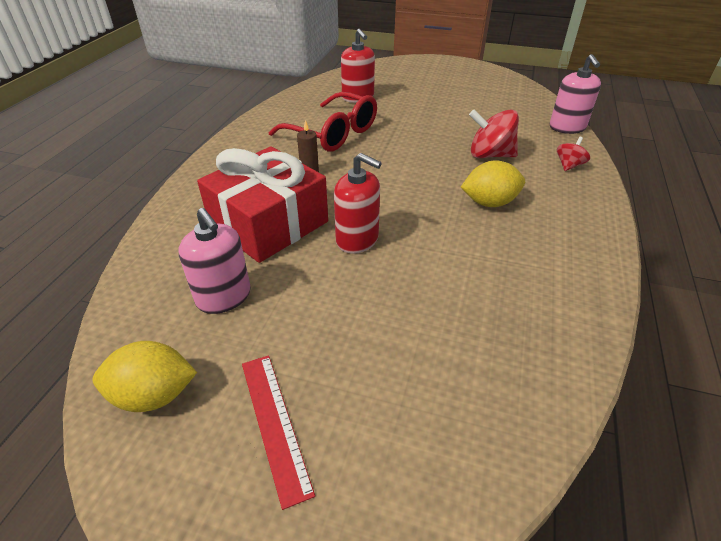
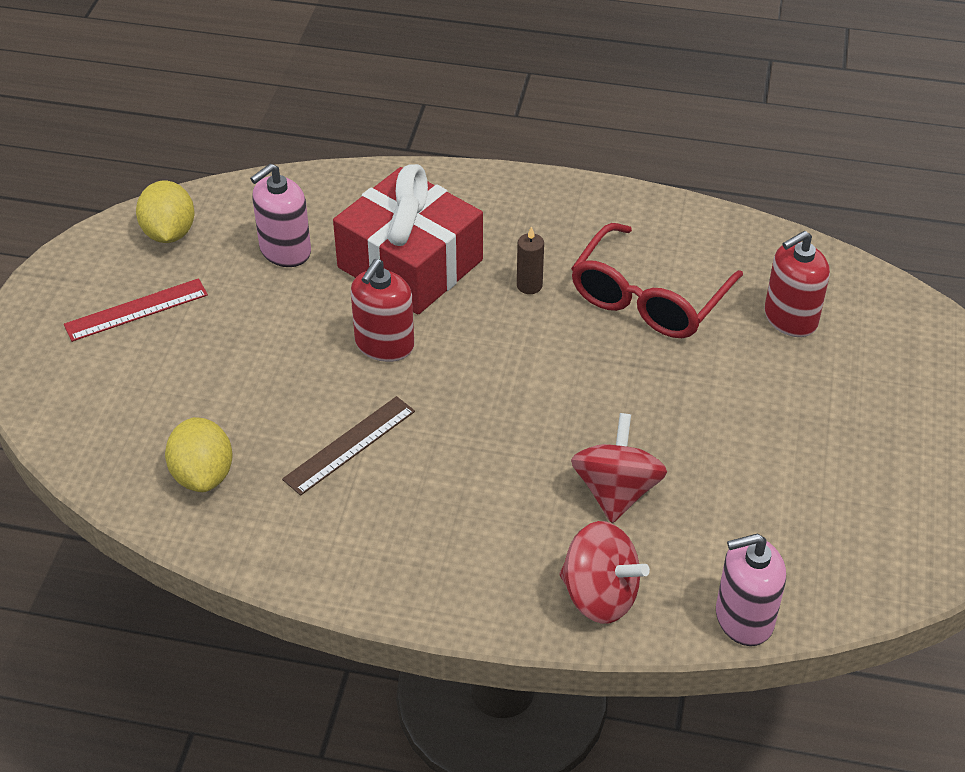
camera: 85 degrees right, 5 degrees up
yellow lemon [461,160,525,207] -> yellow lemon moved to [165,417,233,492]
red spinning top [557,137,590,171] -> red spinning top [559,521,650,624], size x1.78
none -> brown ruler [282,396,415,496]

